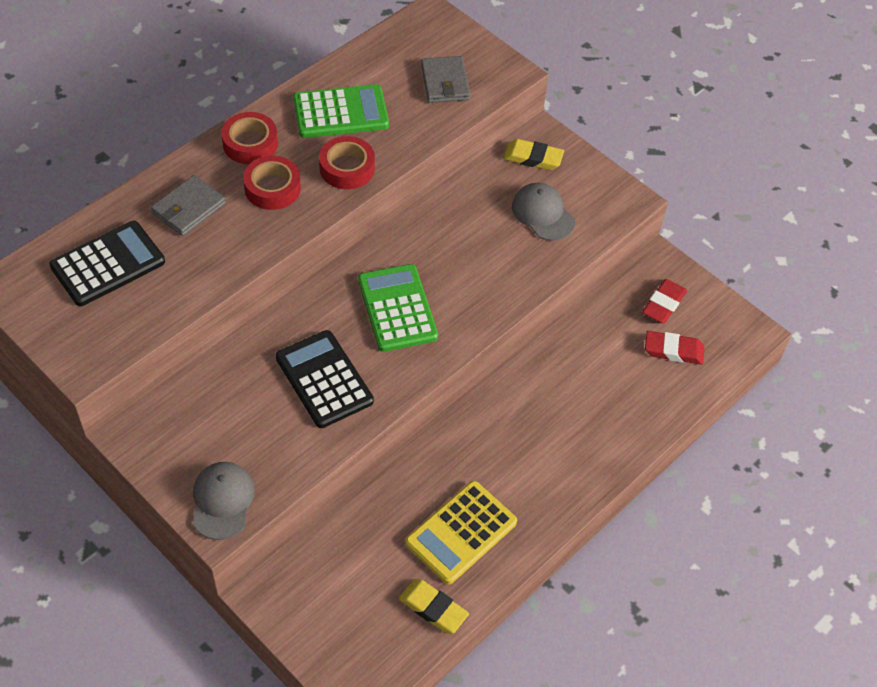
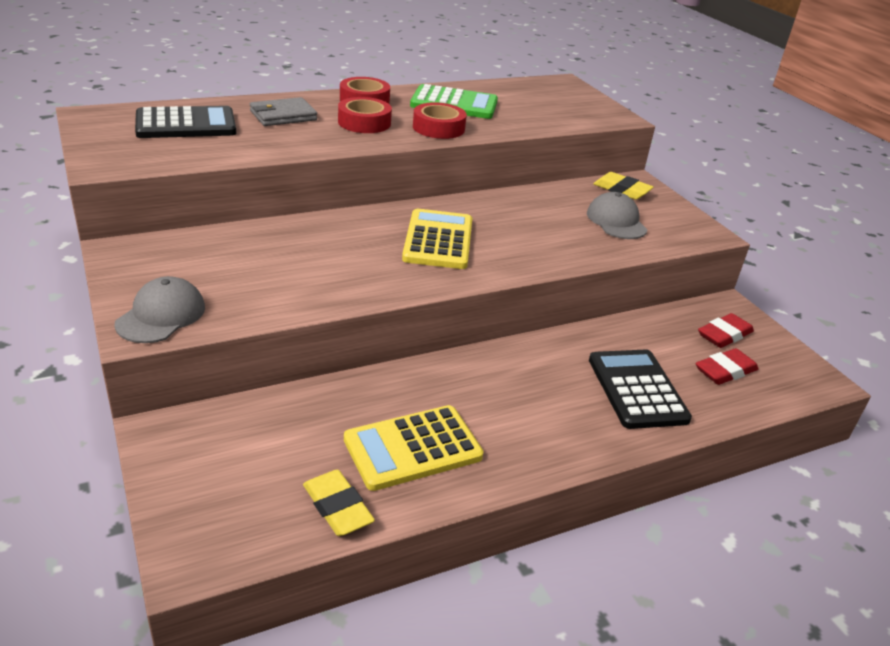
camera: 20 degrees right, 20 degrees down
black calculator [276,330,374,428] -> black calculator moved to [589,350,692,429]
green calculator [358,264,438,352] -> yellow calculator [402,209,472,269]
grey wallet [421,56,470,103] -> none
red eraser [645,331,704,365] -> red eraser turned 60 degrees counterclockwise [696,348,759,385]

